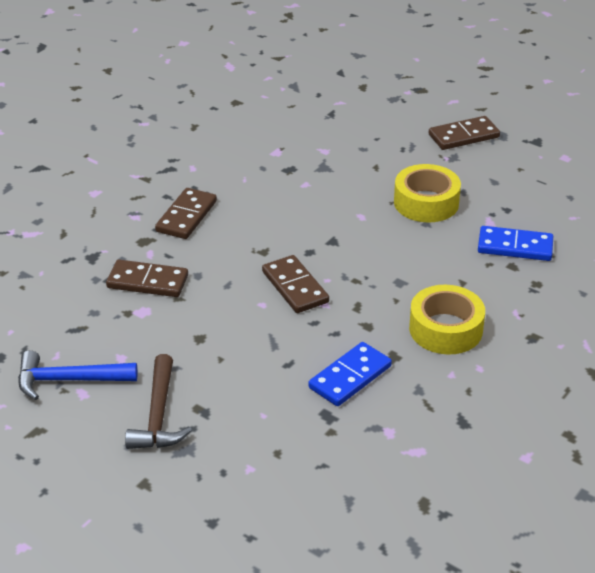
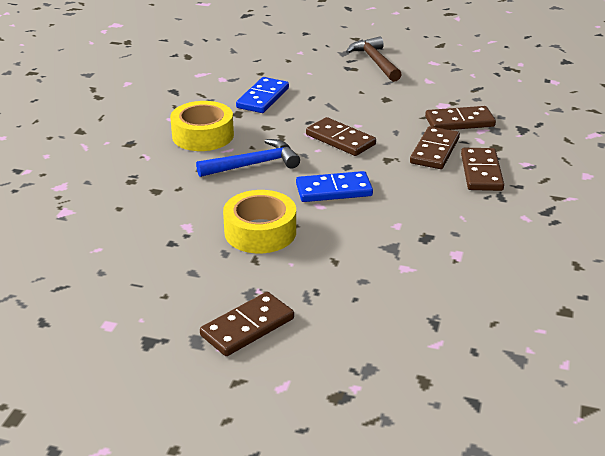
camera: 160 degrees right, 5 degrees down
blue hammer [18,350,137,400] -> blue hammer moved to [196,139,300,177]
blue domino [478,226,553,261] -> blue domino moved to [296,171,373,202]
none -> brown domino [410,126,460,169]

